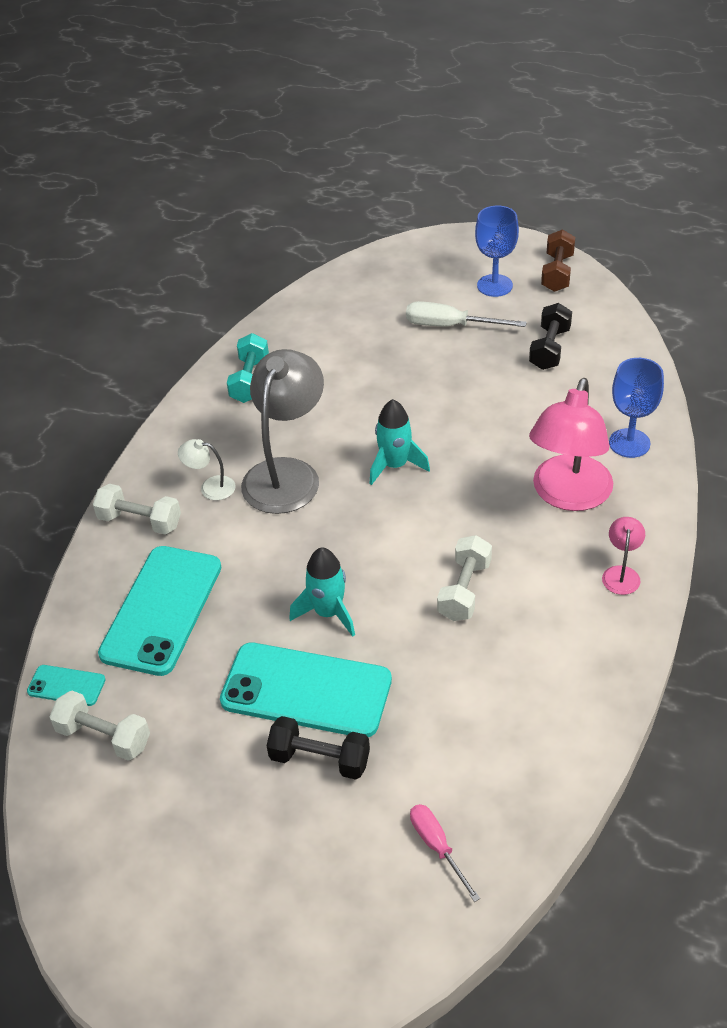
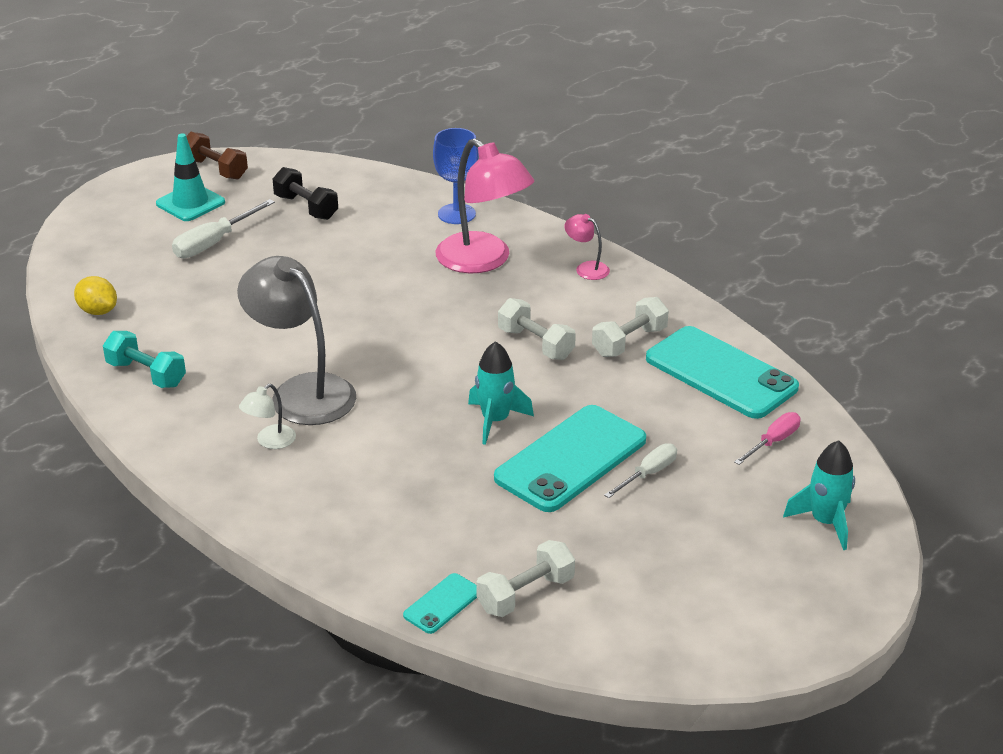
camera: 65 degrees left, 10 degrees down
white dumbbell [93,484,181,535] -> white dumbbell moved to [592,297,669,357]
turquoise phone [98,546,221,676] -> turquoise phone moved to [646,326,799,419]
black dumbbell [267,716,370,780] -> white screwdriver [604,444,677,498]
turquoise rocket [369,399,430,485] -> turquoise rocket moved to [783,440,855,550]
pink screwdriver [410,804,480,902] -> pink screwdriver turned 135 degrees clockwise [734,412,801,465]
blue goblet [475,206,519,297] -> turquoise traffic cone [156,133,225,221]
none -> yellow lemon [74,276,117,315]

